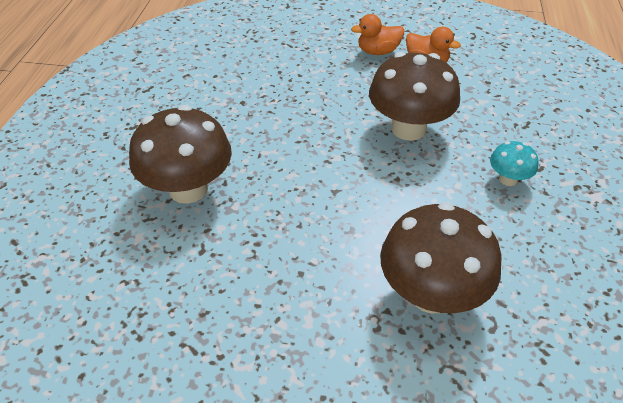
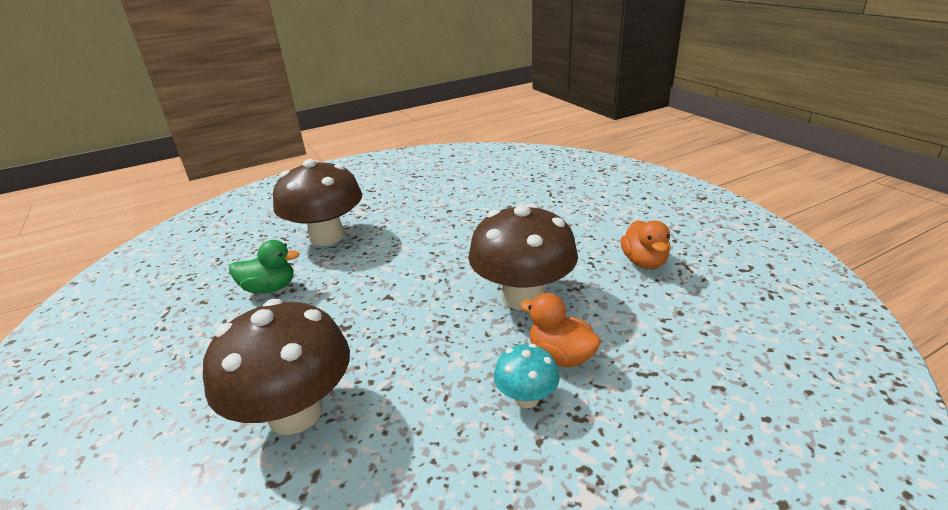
camera: 55 degrees right, 15 degrees down
orange duck [351,14,404,55] -> orange duck moved to [520,293,601,367]
none -> green duck [229,240,300,294]

